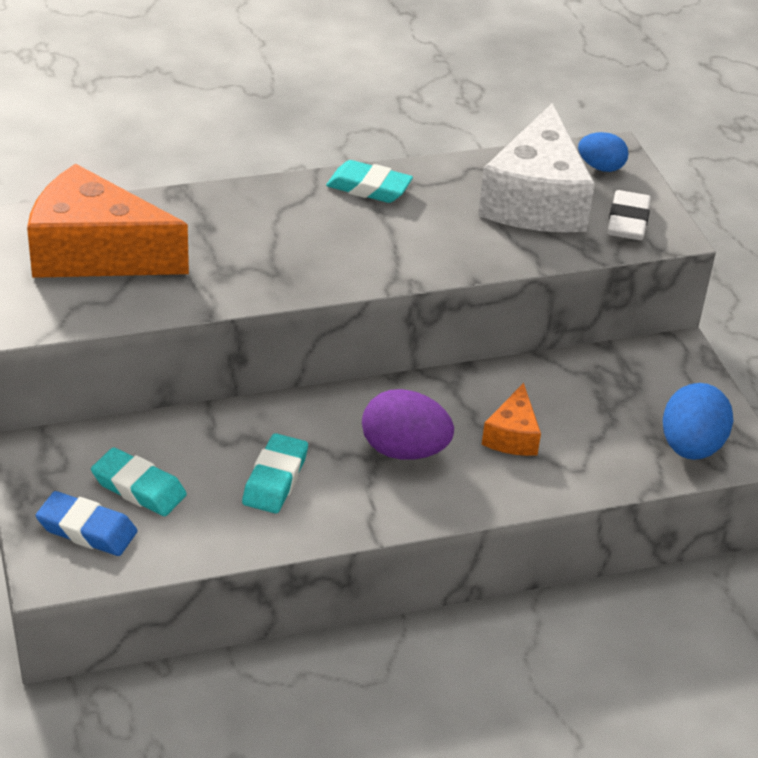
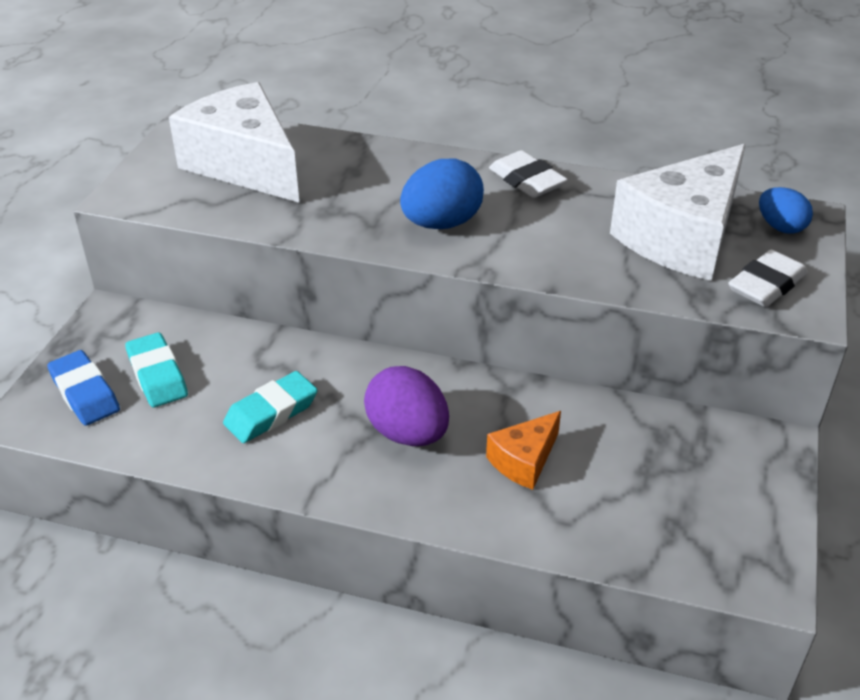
camera: 35 degrees right, 0 degrees up
orange cheese [27,164,189,278] -> white cheese [169,82,299,203]
turquoise eraser [326,160,413,203] -> white eraser [489,150,568,198]
blue egg [663,383,733,460] -> blue egg moved to [400,159,484,229]

